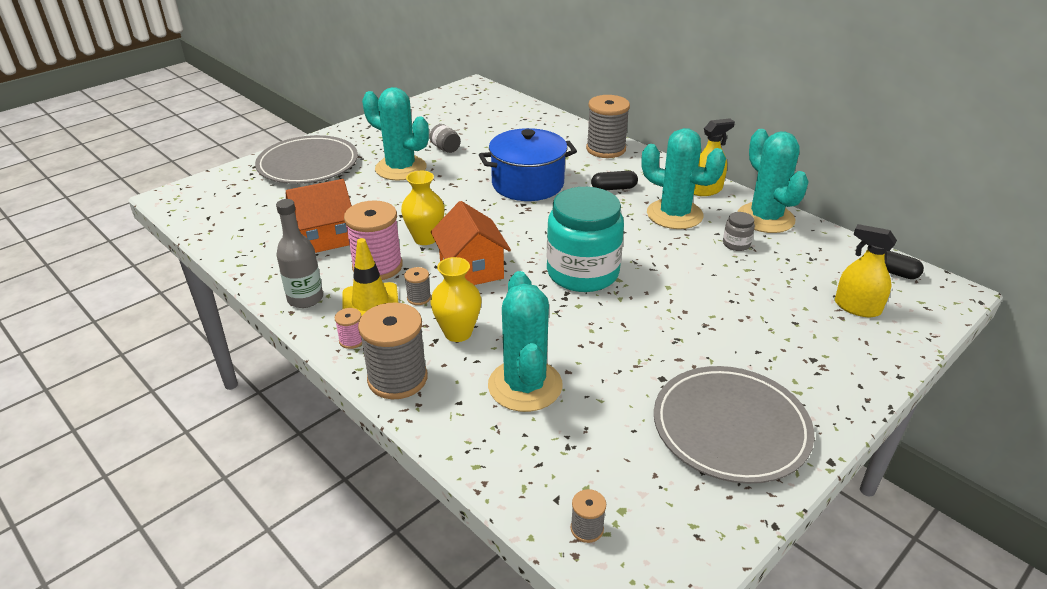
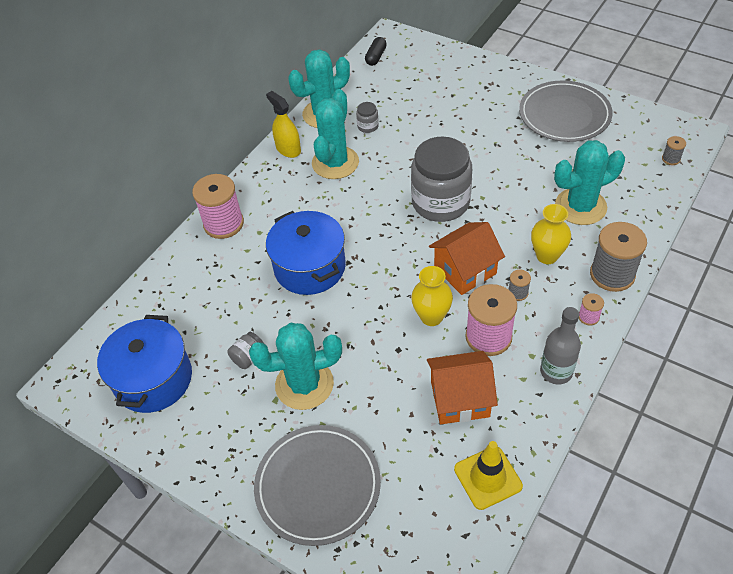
camera: 100 degrees left, 15 degrees up
orange house [286,179,352,253] -> orange house turned 60 degrees counterclockwise [427,351,498,424]
yellow traffic cone [343,238,398,317] -> yellow traffic cone moved to [454,441,523,510]
turquoise cactus [362,87,429,181] -> turquoise cactus turned 60 degrees clockwise [249,323,342,410]
turquoise jar [547,187,624,292] -> grey jar [411,137,472,222]
grey spool [586,95,630,158] -> pink spool [192,174,244,239]
black capsule [591,171,638,190] -> none
yellow spray bottle [835,224,897,317] -> none
none -> blue pot [97,315,192,413]

